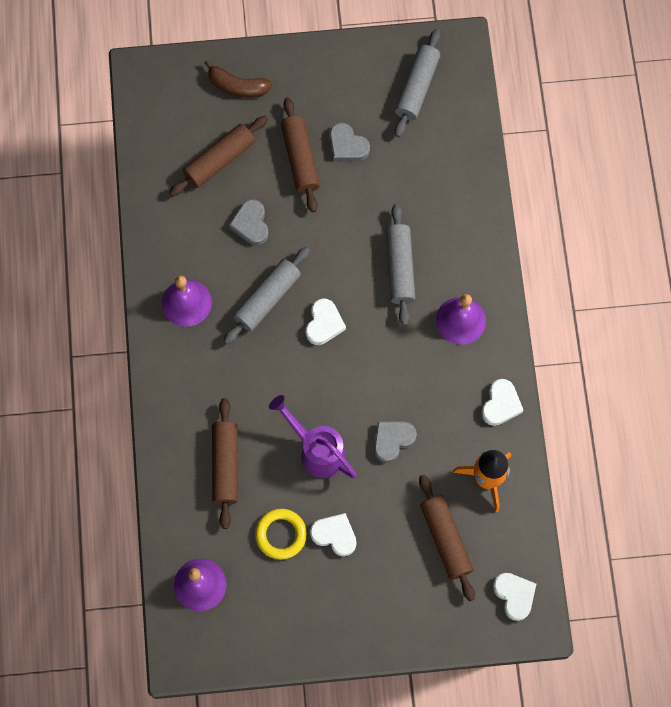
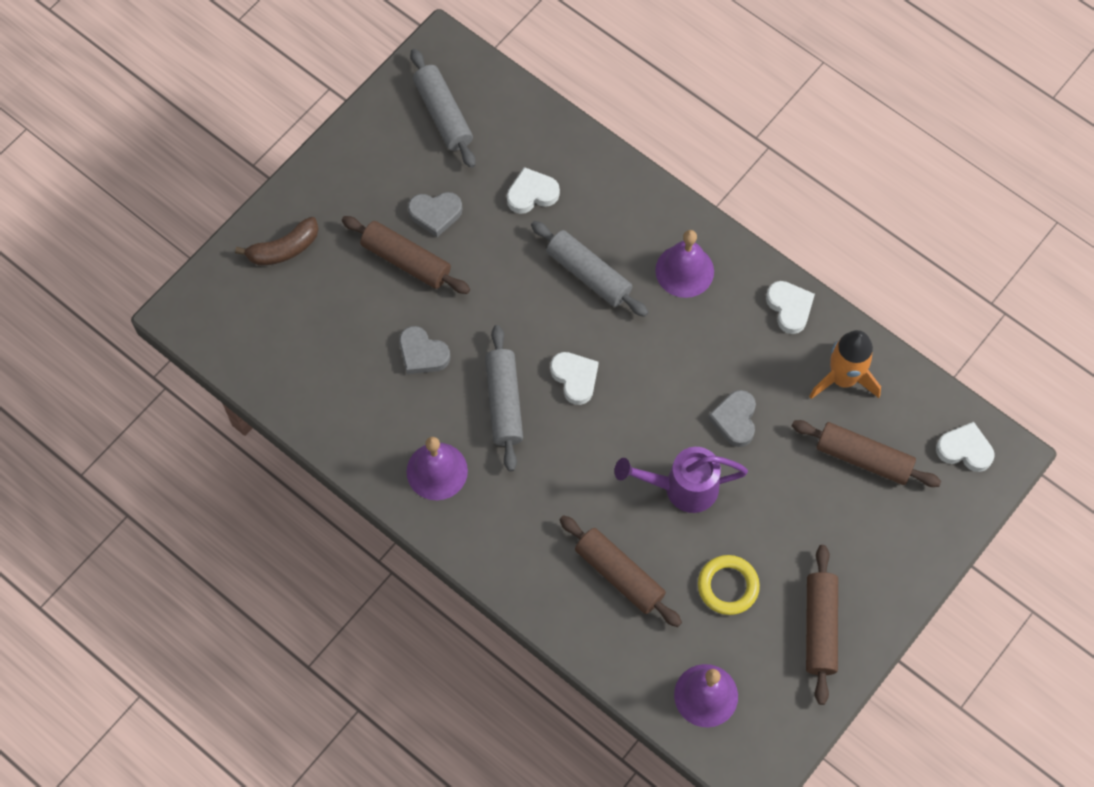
camera: 45 degrees left, 5 degrees down
brown rolling pin [169,116,268,196] -> brown rolling pin moved to [806,545,838,705]
white heart [310,513,357,557] -> white heart moved to [507,167,560,214]

